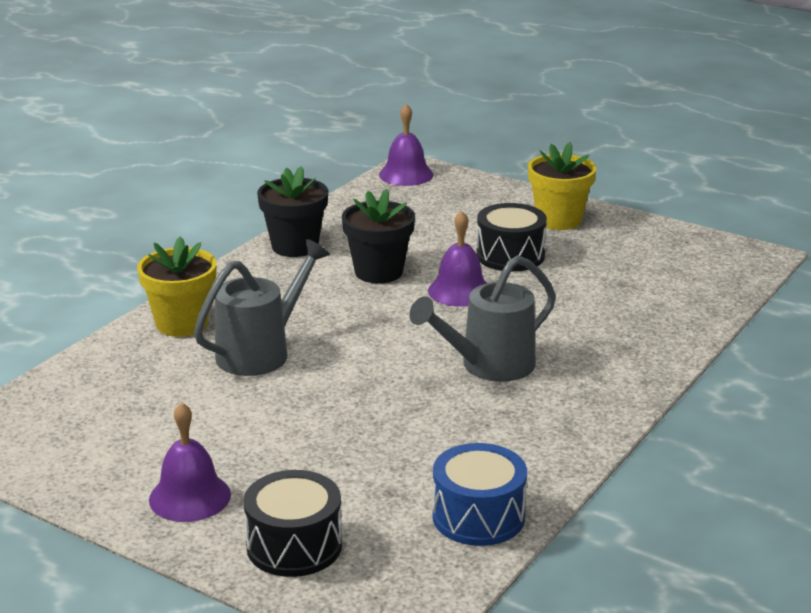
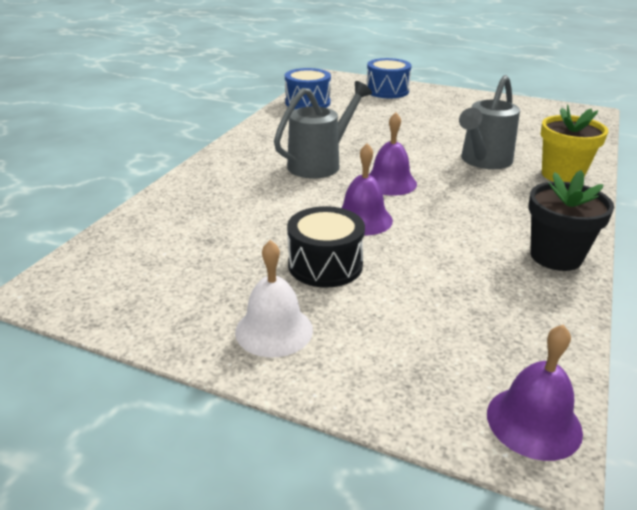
camera: 170 degrees right, 5 degrees up
purple bell [149,402,231,522] -> purple bell moved to [369,112,417,196]
black drum [243,470,342,577] -> blue drum [366,58,412,98]
black flower pot [342,189,415,284] -> none
yellow flower pot [528,142,596,230] -> white bell [235,240,313,358]

